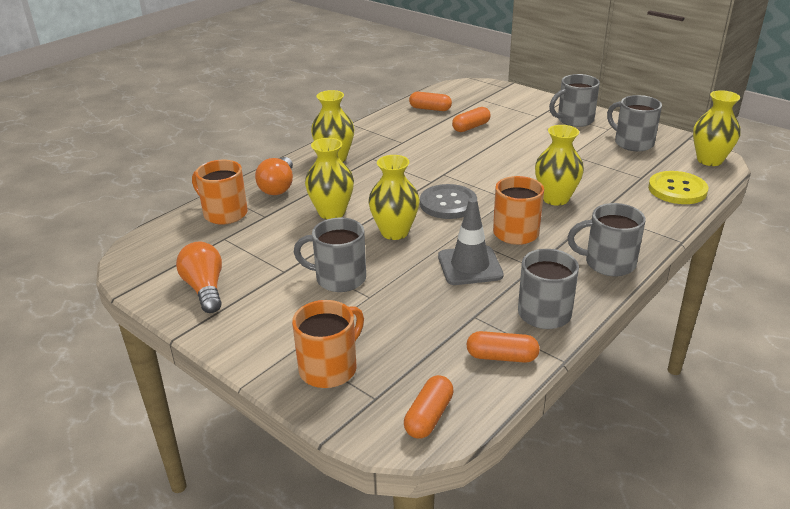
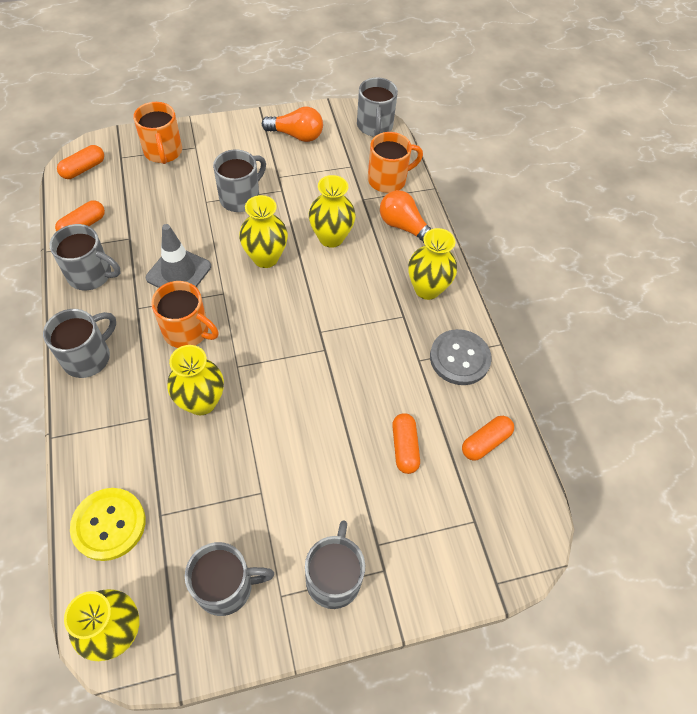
camera: 120 degrees right, 25 degrees up
orange capsule [404,375,454,439] -> orange capsule turned 75 degrees clockwise [57,145,104,179]
grey button [420,184,477,219] -> grey button moved to [430,329,492,385]
none -> grey mug [357,77,398,137]

